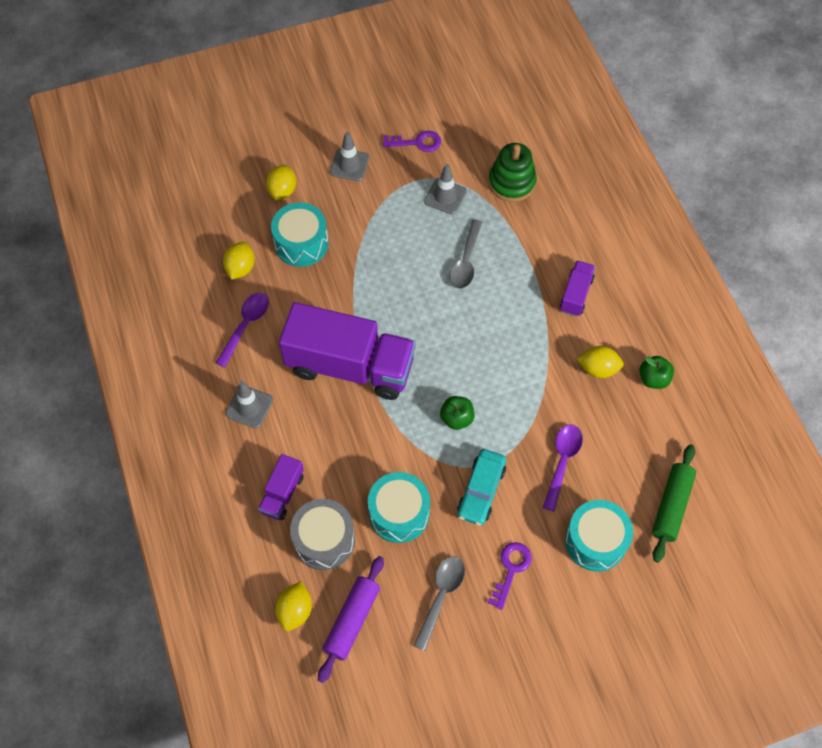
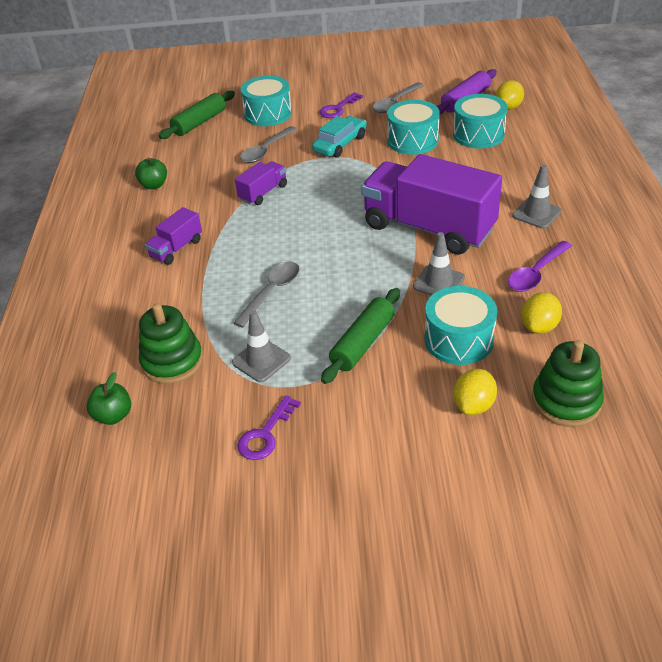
camera: 160 degrees left, 20 degrees down
purple truck [258,454,304,520] -> purple truck moved to [235,161,287,205]
grey drum [290,499,355,570] -> turquoise drum [453,94,508,149]
grey traffic cone [330,132,369,181] -> grey traffic cone moved to [413,232,465,296]
purple key [383,131,441,152] -> purple key turned 75 degrees counterclockwise [237,395,301,460]
green apple [440,396,475,430] -> green apple moved to [87,372,131,425]
purple spoon [543,425,583,512] -> grey spoon [240,126,297,163]
yellow lemon [577,346,624,378] -> none
none -> green rolling pin [321,288,400,384]
none -> green stacking toy [532,340,604,427]

